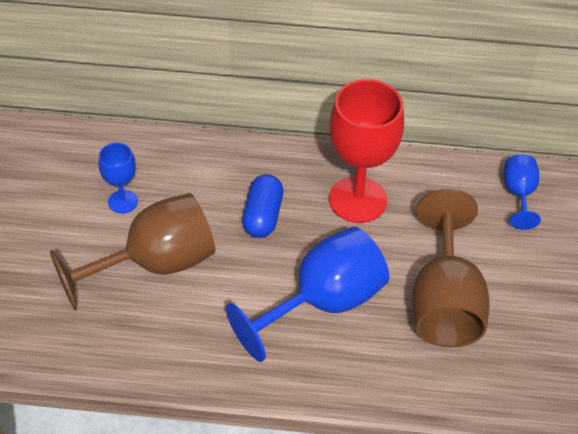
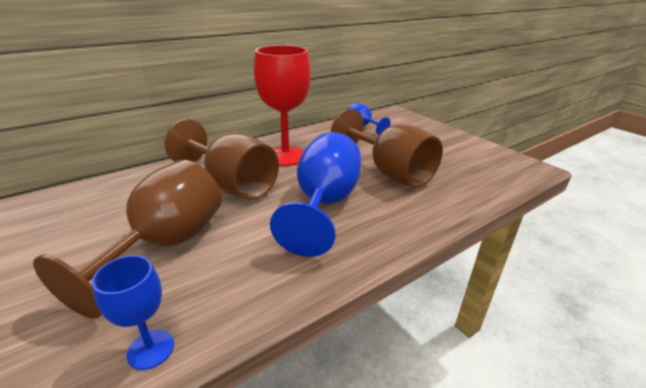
camera: 40 degrees left, 20 degrees down
blue goblet [98,143,138,214] -> blue goblet moved to [92,255,174,370]
blue capsule [242,174,283,238] -> brown goblet [165,119,279,200]

